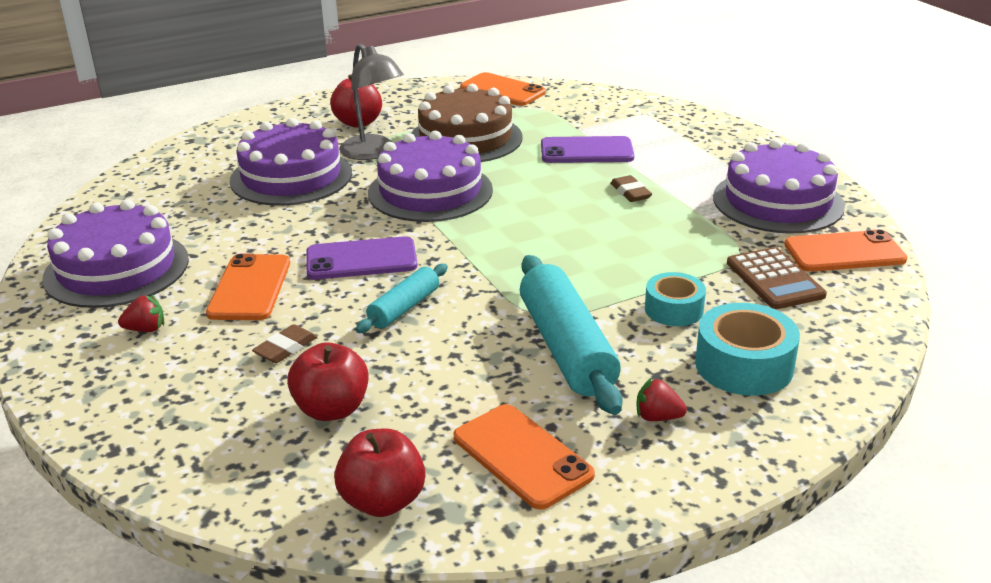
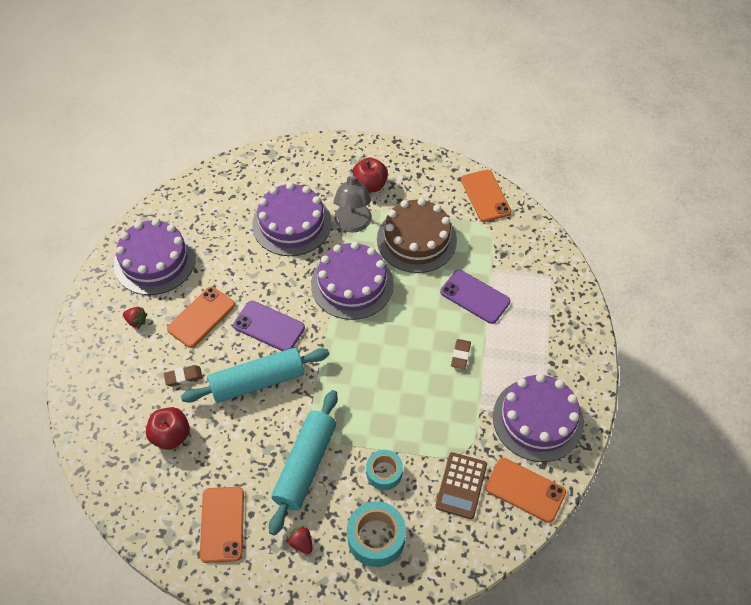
camera: 35 degrees right, 25 degrees up
red apple [334,428,425,517] -> none
turquoise rolling pin [355,264,448,333] -> turquoise rolling pin [181,348,330,403], size x1.82

